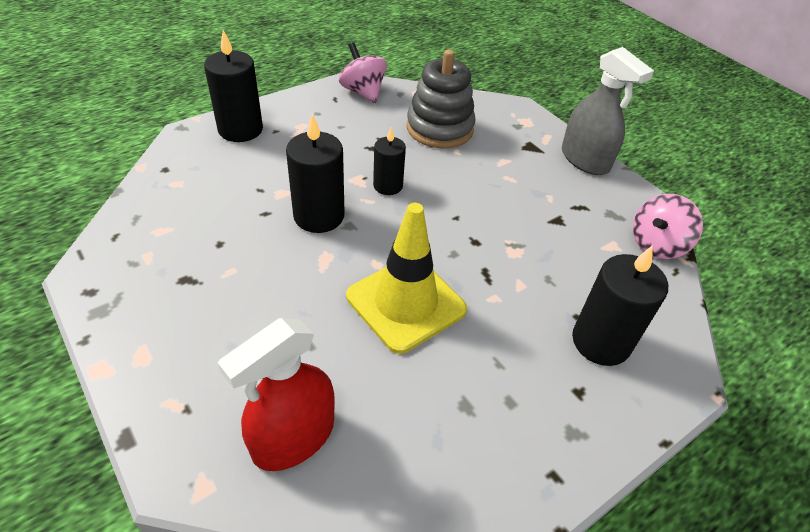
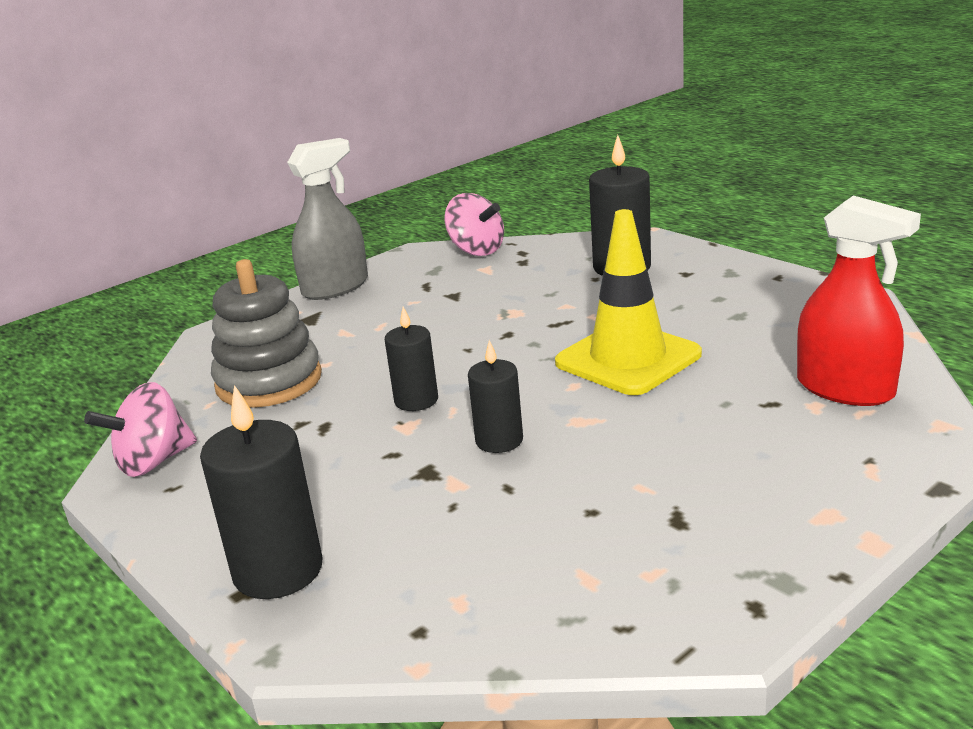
camera: 90 degrees left, 20 degrees down
black candle [286,114,345,233] -> black candle [468,340,523,453], size x0.62

